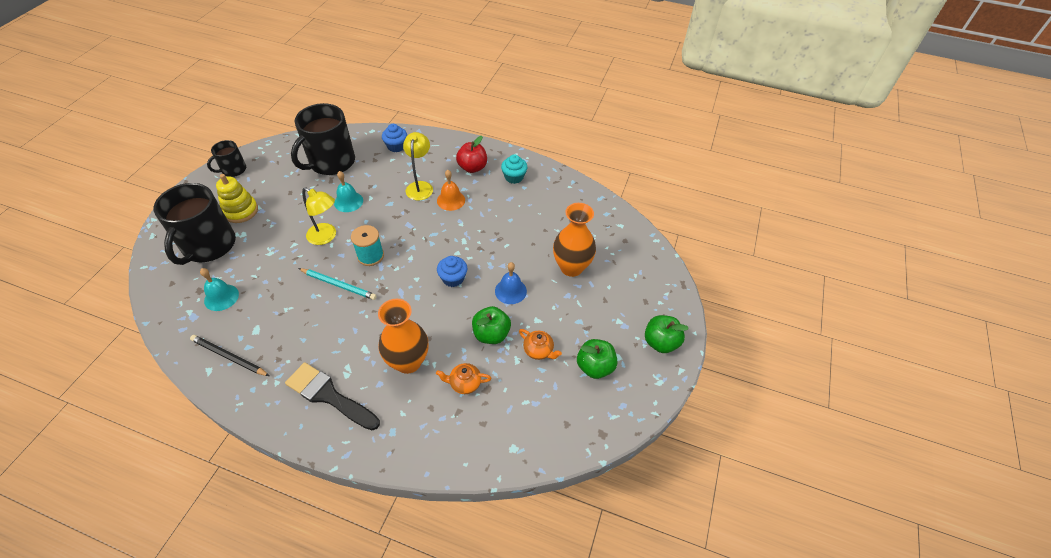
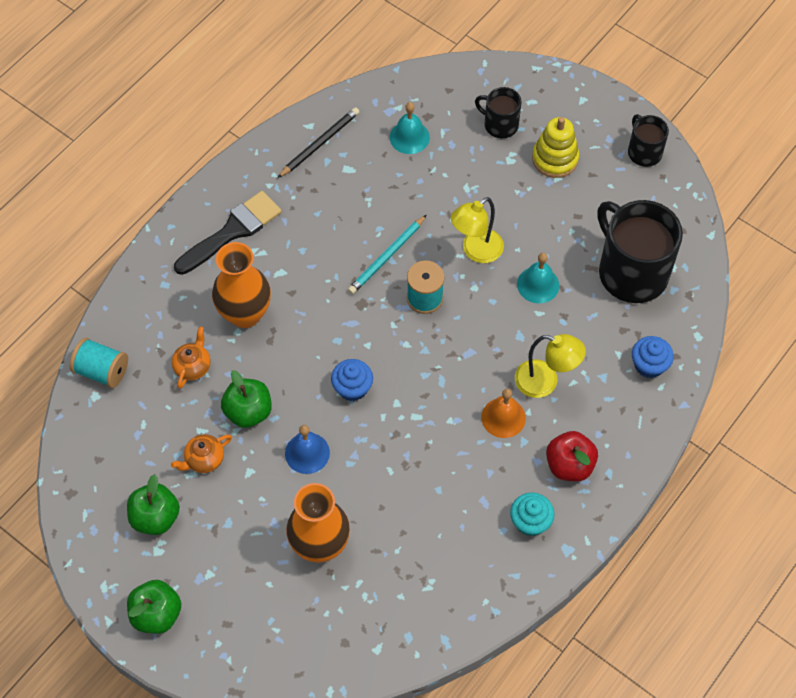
camera: 110 degrees right, 10 degrees up
black mug [154,183,236,265] -> black mug [475,87,522,138], size x0.51
none -> turquoise spool [70,338,128,388]

